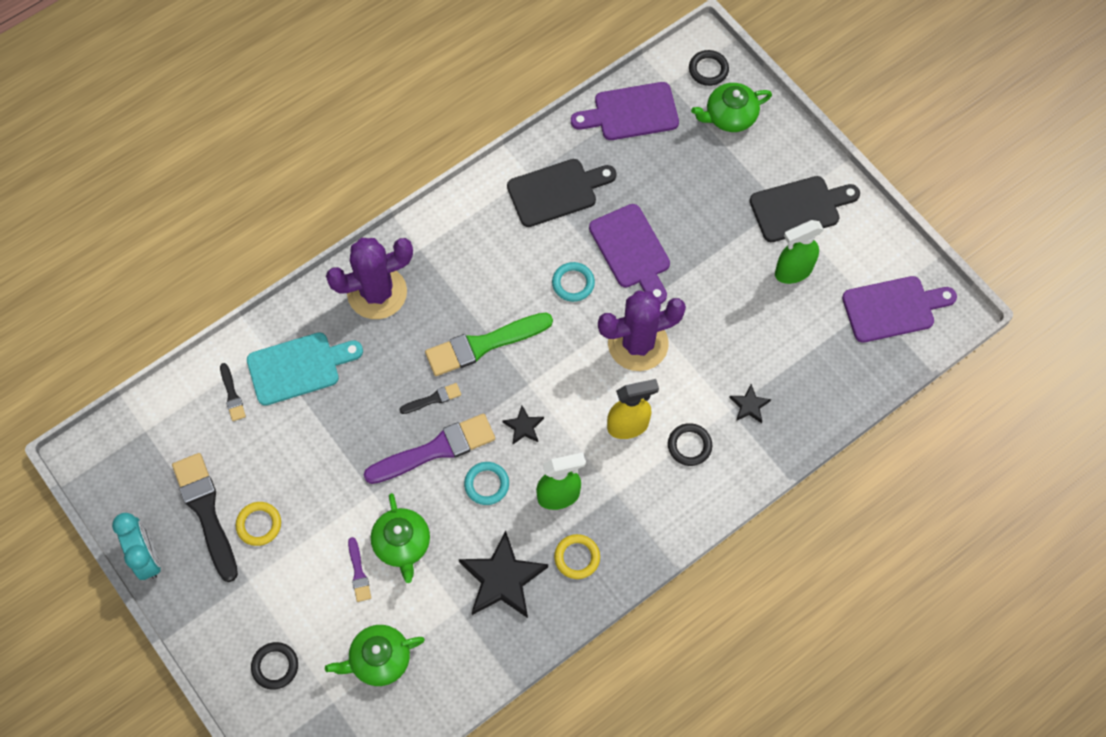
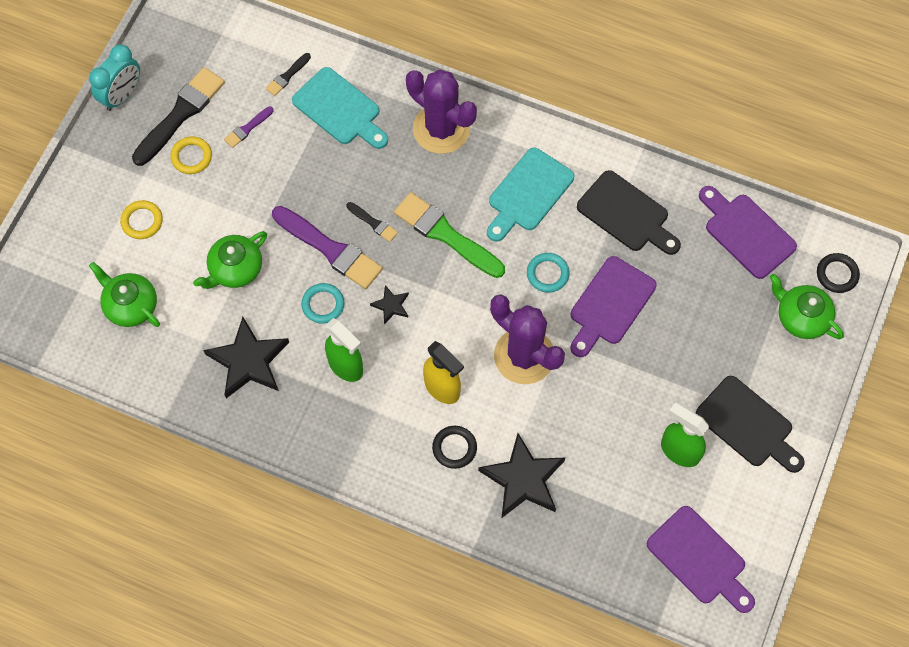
camera: 60 degrees right, 0 degrees up
black ring [251,642,298,690] -> none
purple brush [348,537,371,602] -> purple brush moved to [224,106,274,148]
yellow ring [554,534,600,579] -> yellow ring moved to [120,200,163,239]
black star [729,384,771,423] -> black star [478,433,565,518], size x2.07
none -> turquoise cutting board [487,148,574,242]

